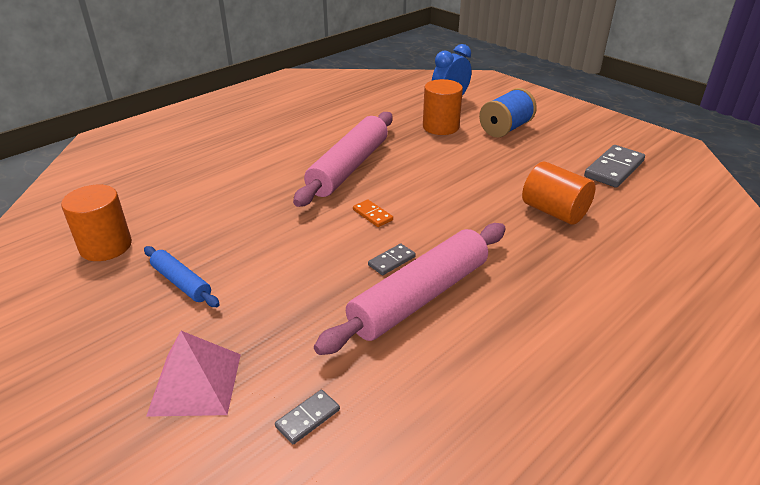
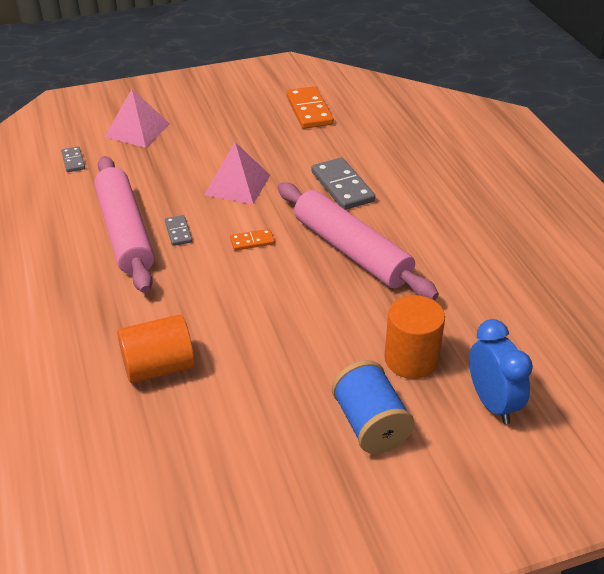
camera: 115 degrees right, 5 degrees up
orange cylinder [61,185,132,261] -> orange domino [286,86,334,129]
blue rolling pin [144,246,220,307] -> none
grey domino [584,145,645,187] -> grey domino moved to [312,158,376,210]
none -> pink pyramid [204,142,270,204]

